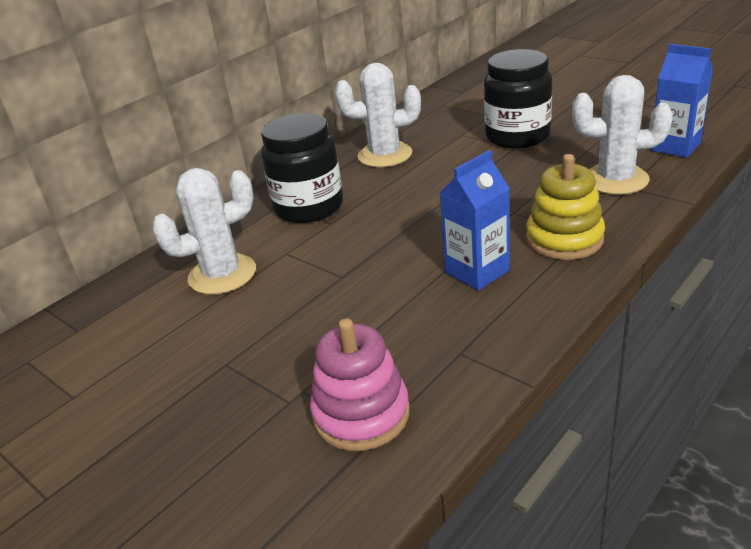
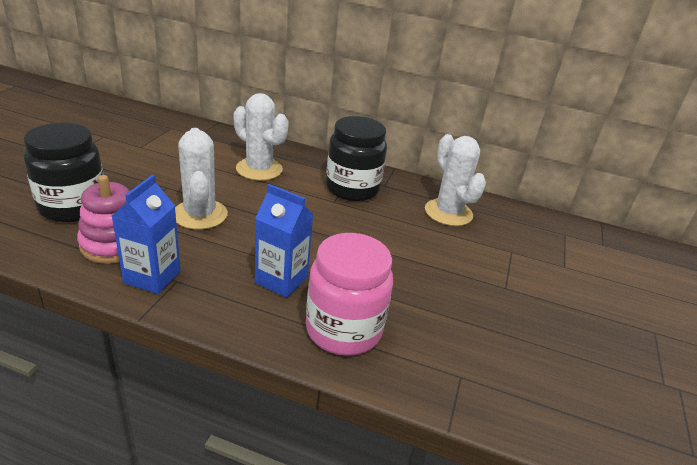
camera: 60 degrees right, 0 degrees up
black jar [484,49,552,149] -> black jar moved to [23,123,103,222]
yellow stacking toy [526,154,605,260] -> pink jar [306,233,393,356]
white cactus [572,75,673,195] -> white cactus moved to [175,128,228,230]
blue carton [650,44,713,158] -> blue carton moved to [112,175,181,294]

